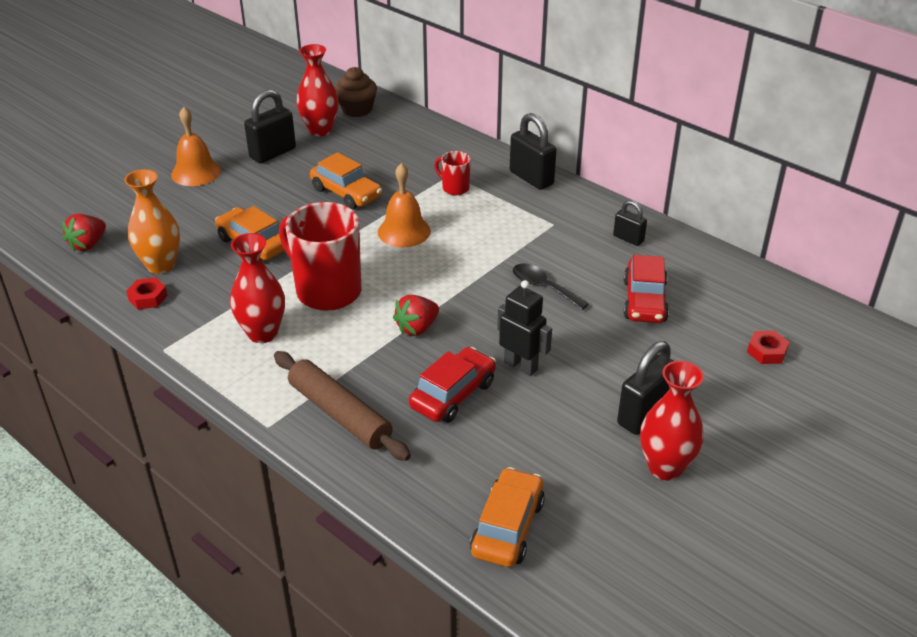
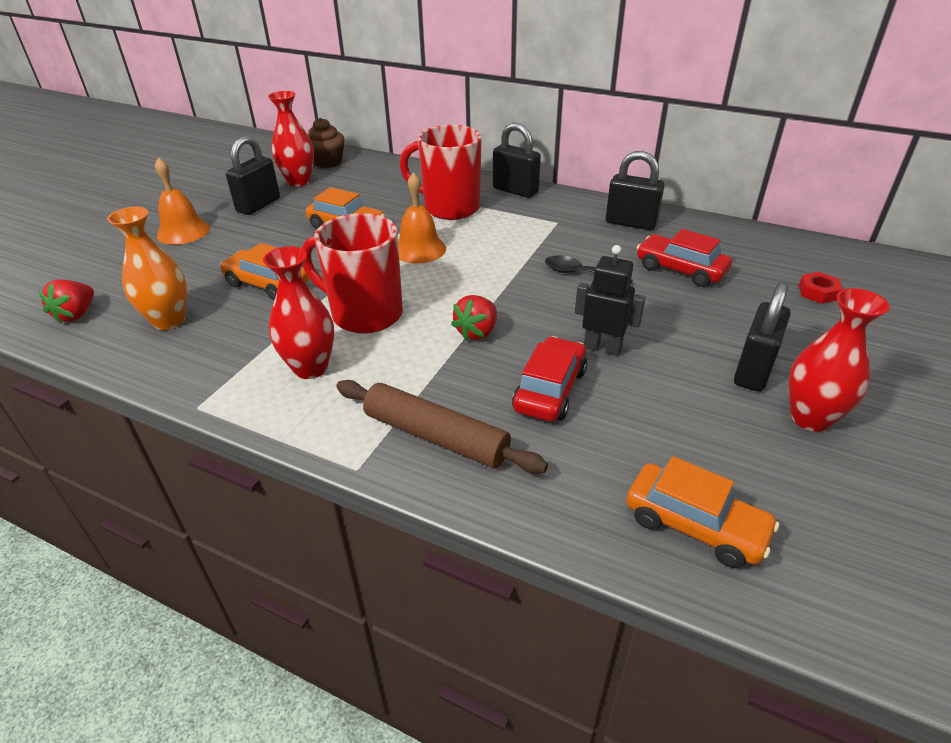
camera: 15 degrees left, 0 degrees up
red nut [126,278,168,309] -> none
red mug [434,151,471,195] -> red mug [400,125,482,220], size x2.13
orange car [470,467,545,567] -> orange car turned 120 degrees clockwise [626,456,779,568]
black padlock [613,200,647,246] -> black padlock [606,151,664,230], size x1.71
red car [623,255,669,323] -> red car turned 135 degrees clockwise [637,229,732,287]

